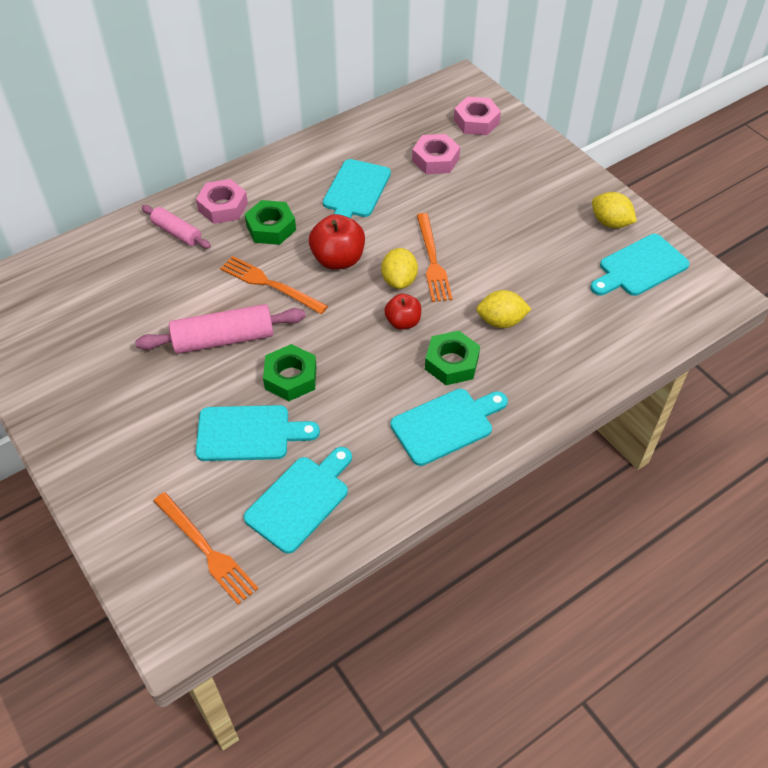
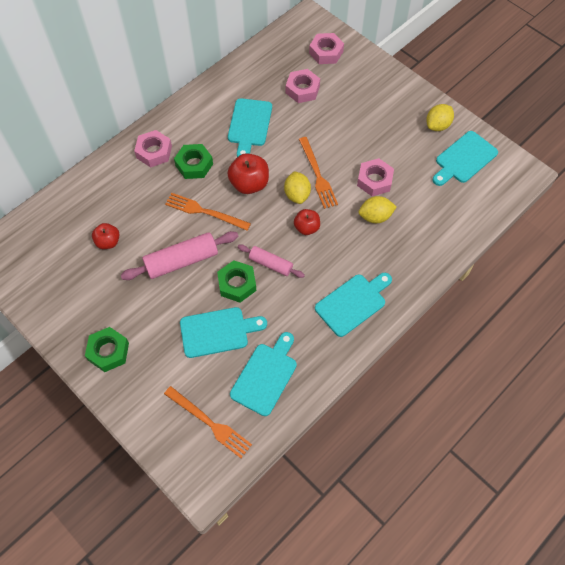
camera: 10 degrees left, 10 degrees up
pink rolling pin [142,205,211,249] -> pink rolling pin moved to [238,245,305,278]
green nut [425,331,480,385] -> green nut moved to [85,327,129,372]
yellow lemon [592,192,637,228] -> yellow lemon turned 75 degrees counterclockwise [426,104,454,131]
none -> red apple [92,223,119,249]
none -> pink nut [357,158,394,196]

